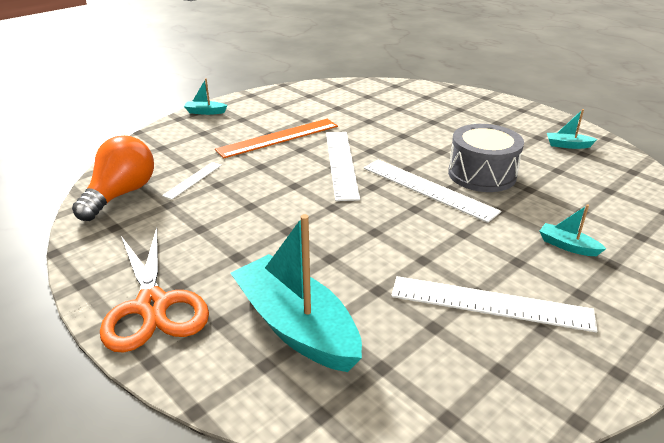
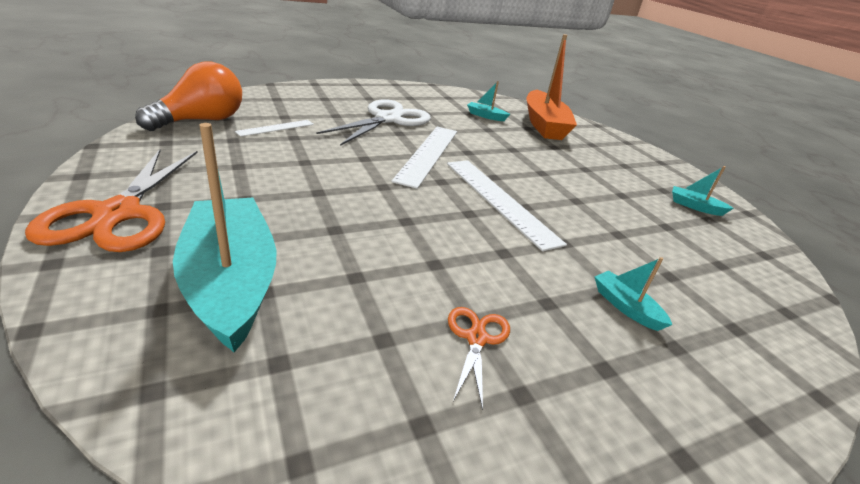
camera: 15 degrees right, 0 degrees up
turquoise boat [184,78,228,115] -> turquoise boat moved to [467,81,510,121]
orange ruler [215,119,338,158] -> white scissors [317,99,431,146]
white ruler [391,276,598,332] -> orange scissors [448,307,510,410]
grey drum [448,124,524,192] -> none
none -> orange boat [526,34,577,140]

